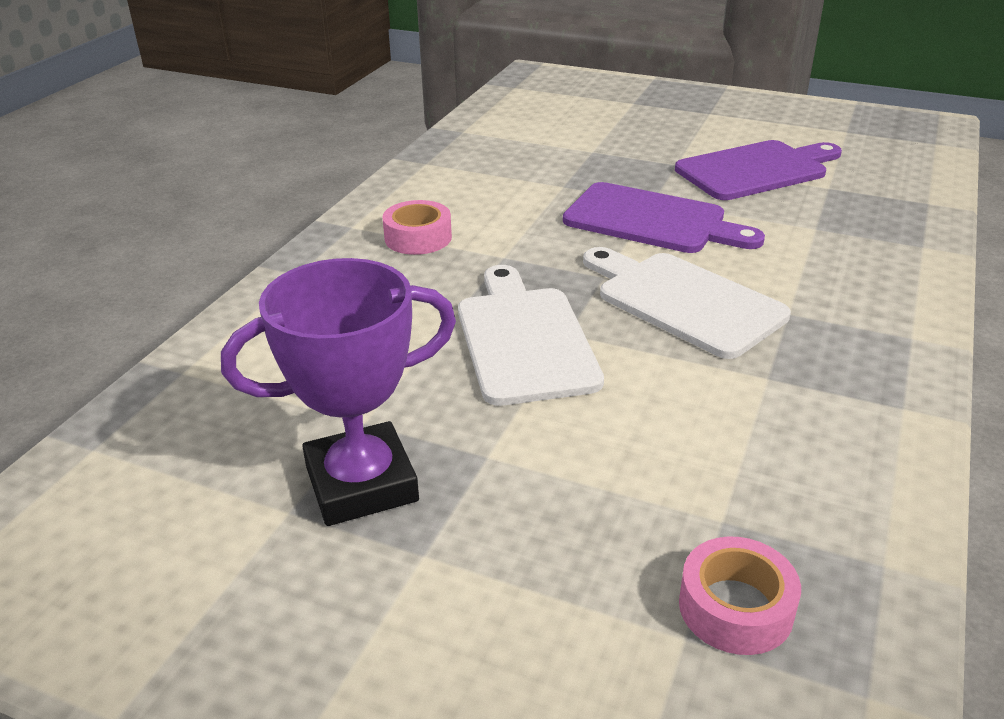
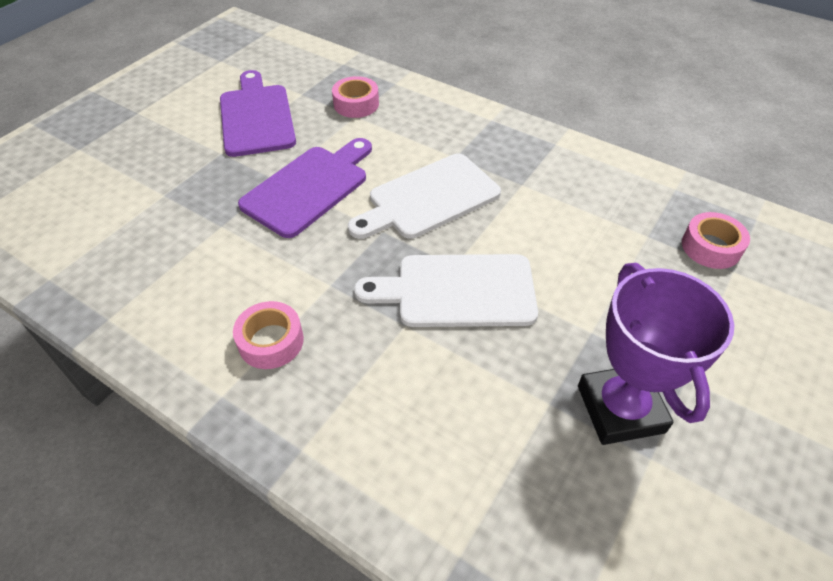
camera: 80 degrees left, 15 degrees up
none -> pink tape [332,76,379,118]

